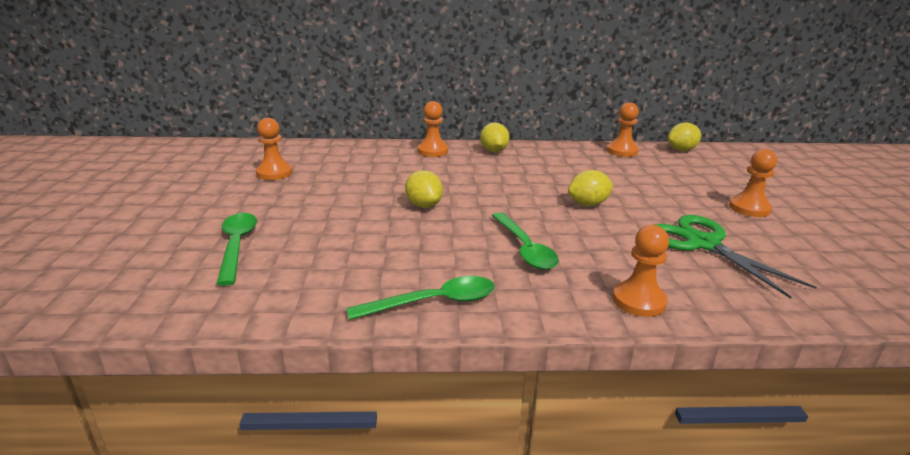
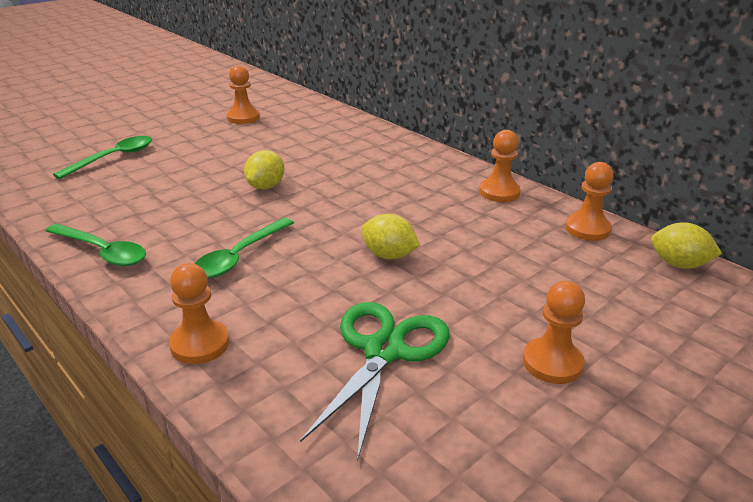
camera: 50 degrees right, 5 degrees up
orange pawn [417,101,448,157] -> orange pawn moved to [479,130,521,202]
yellow lemon [480,123,510,152] -> none

